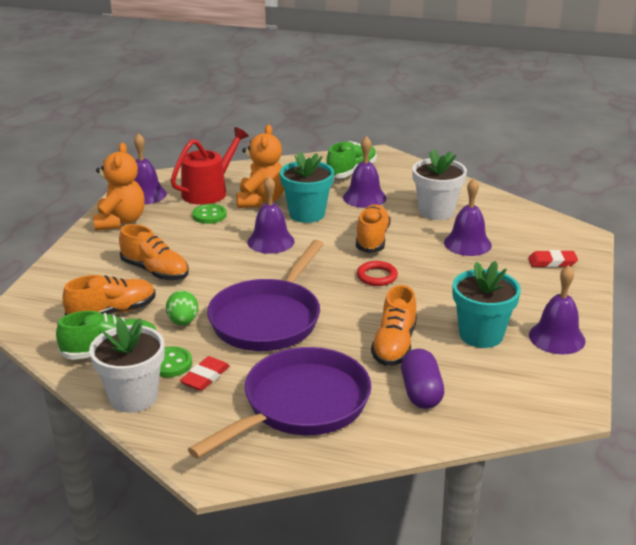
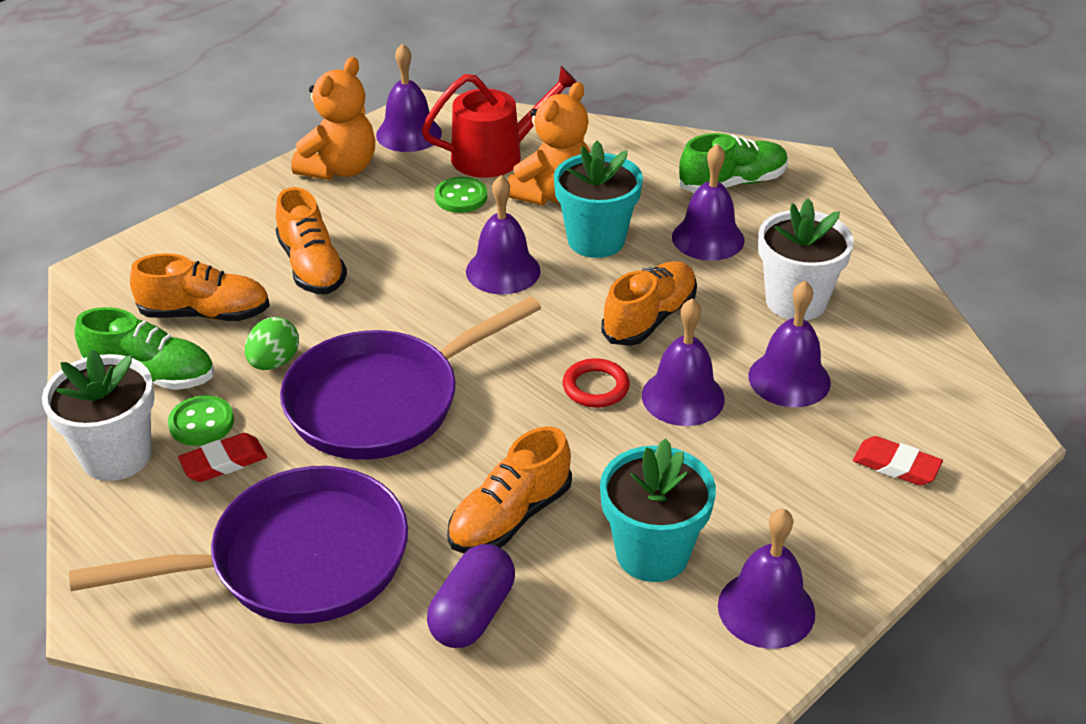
camera: 30 degrees right, 10 degrees up
none -> purple bell [642,298,725,426]

